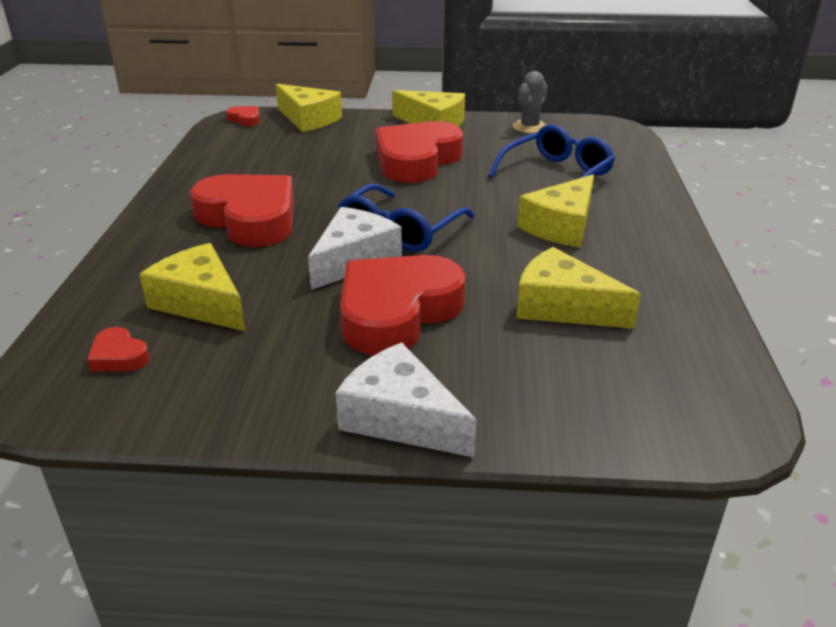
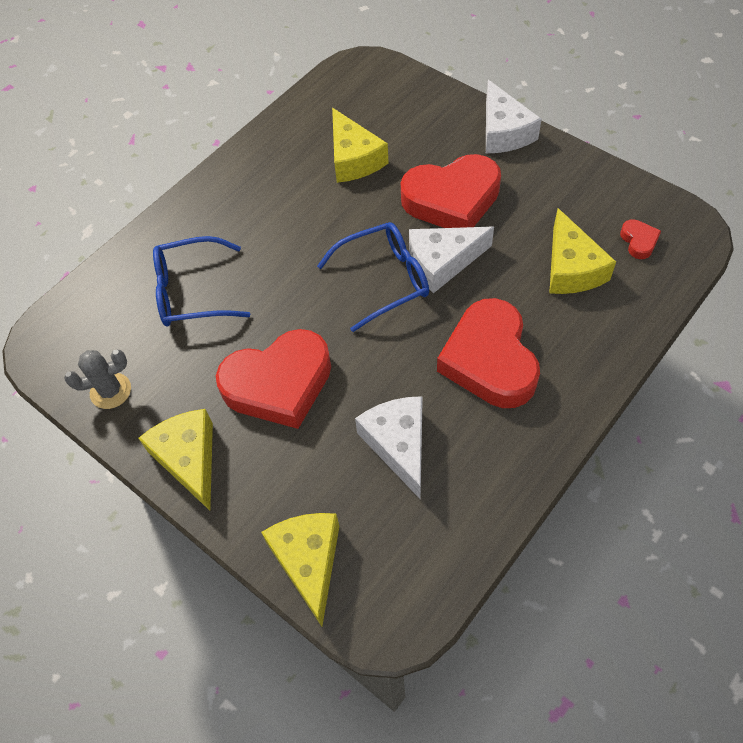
camera: 140 degrees left, 25 degrees up
red heart [226,106,260,126] -> none
yellow cheese [517,175,594,248] -> none
none -> white cheese [355,396,422,500]

